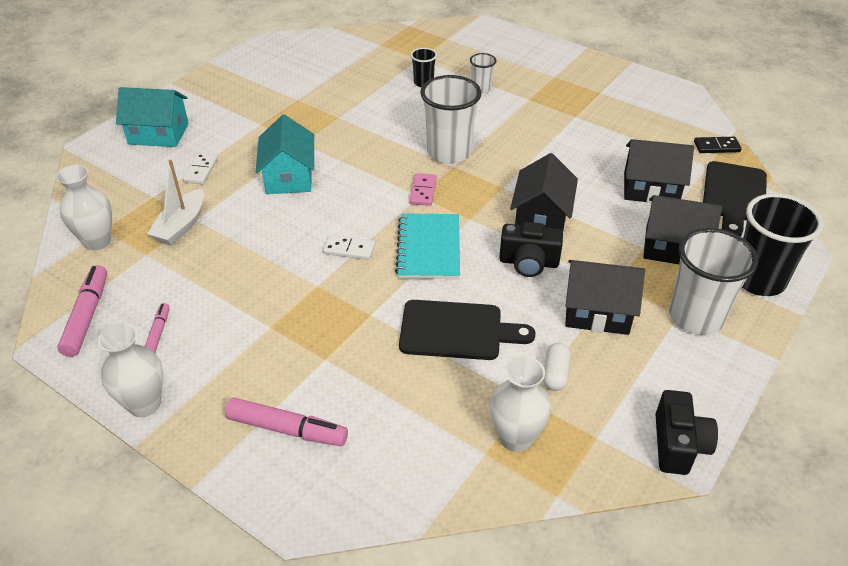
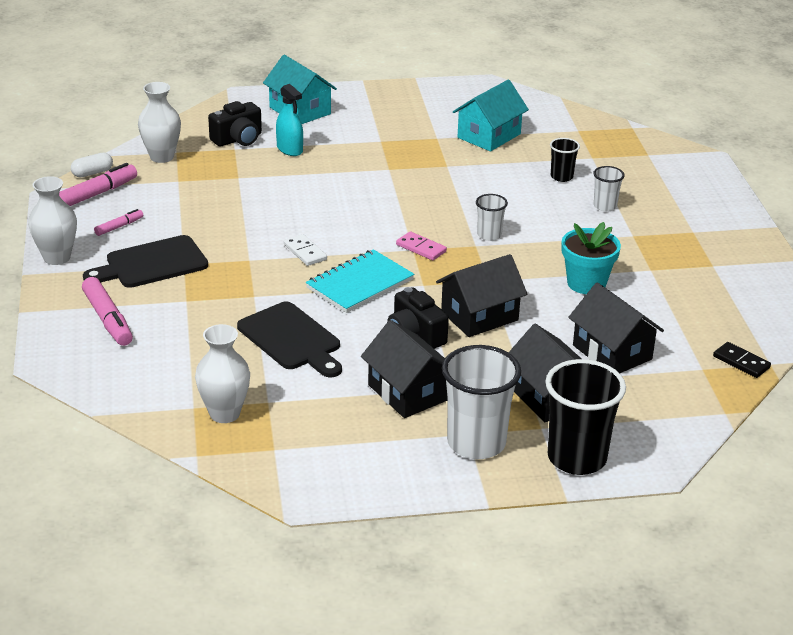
camera: 45 degrees right, 10 degrees down
white boat [147,160,204,246] -> none
white domino [183,153,218,184] -> turquoise spray bottle [276,84,303,156]
turquoise house [256,114,314,194] -> turquoise house moved to [453,80,529,151]
pink domino [409,173,437,206] -> pink domino turned 75 degrees clockwise [396,231,447,260]
white cup [420,75,482,164] -> white cup [476,194,508,241], size x0.50
white capsule [543,343,570,391] -> white capsule moved to [71,153,113,177]
black camera [655,390,718,475] -> black camera moved to [208,101,262,147]
black cutting board [703,161,767,236] -> black cutting board moved to [83,235,208,288]
none -> turquoise flower pot [562,222,621,294]

